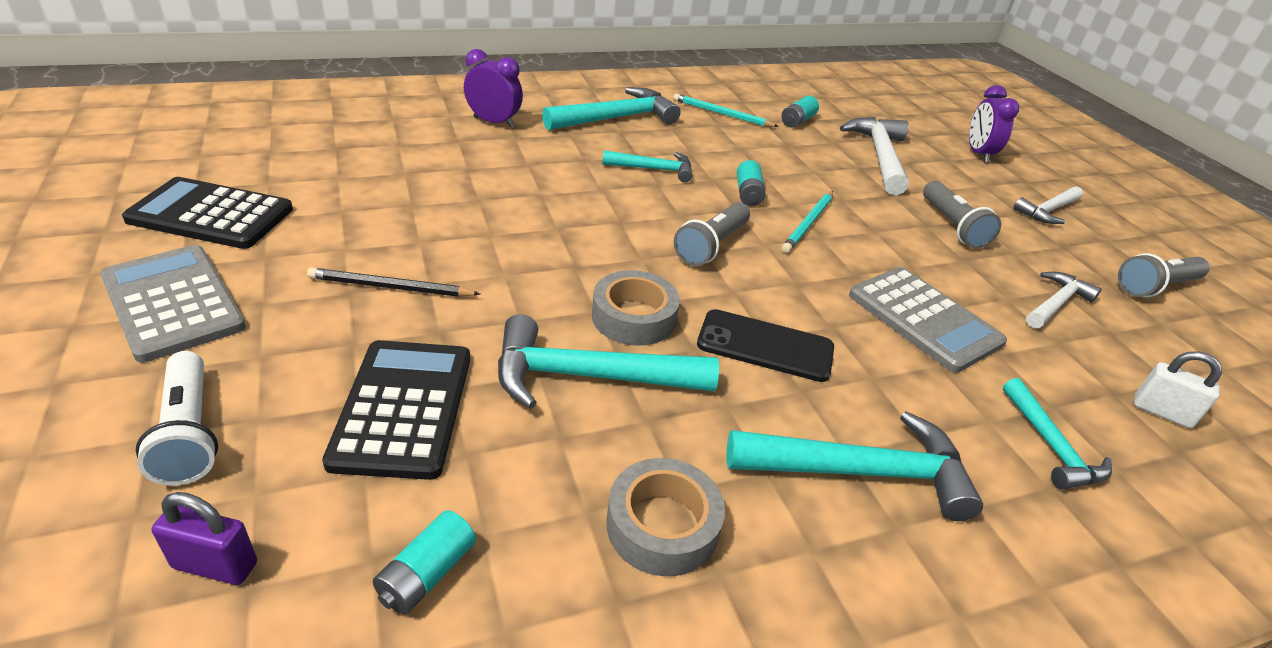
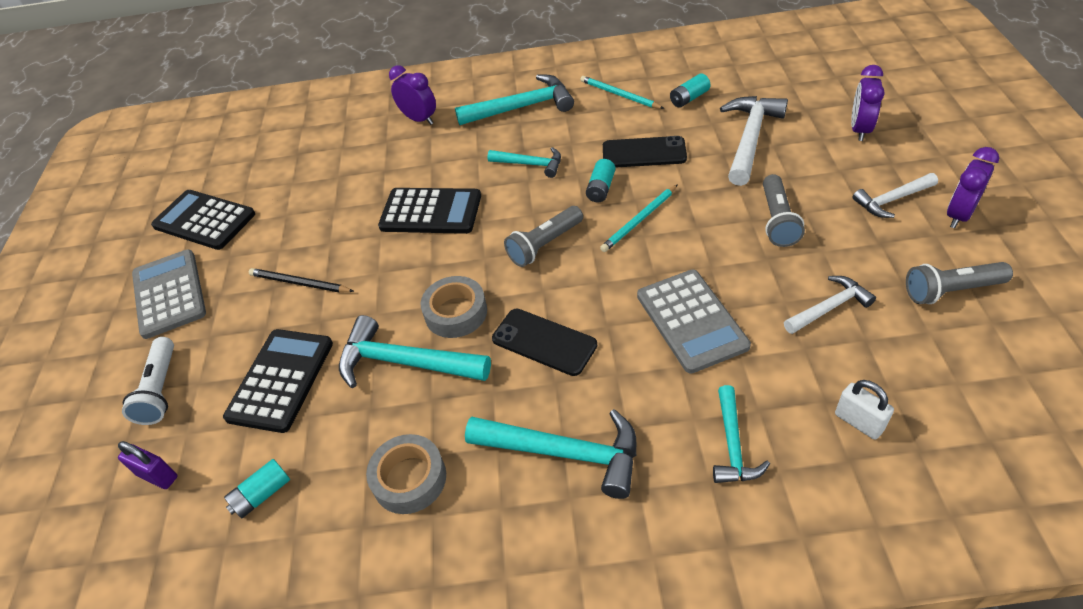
camera: 25 degrees right, 10 degrees up
none -> black calculator [378,188,481,234]
none -> black phone [603,136,687,168]
none -> purple clock [947,147,999,228]

